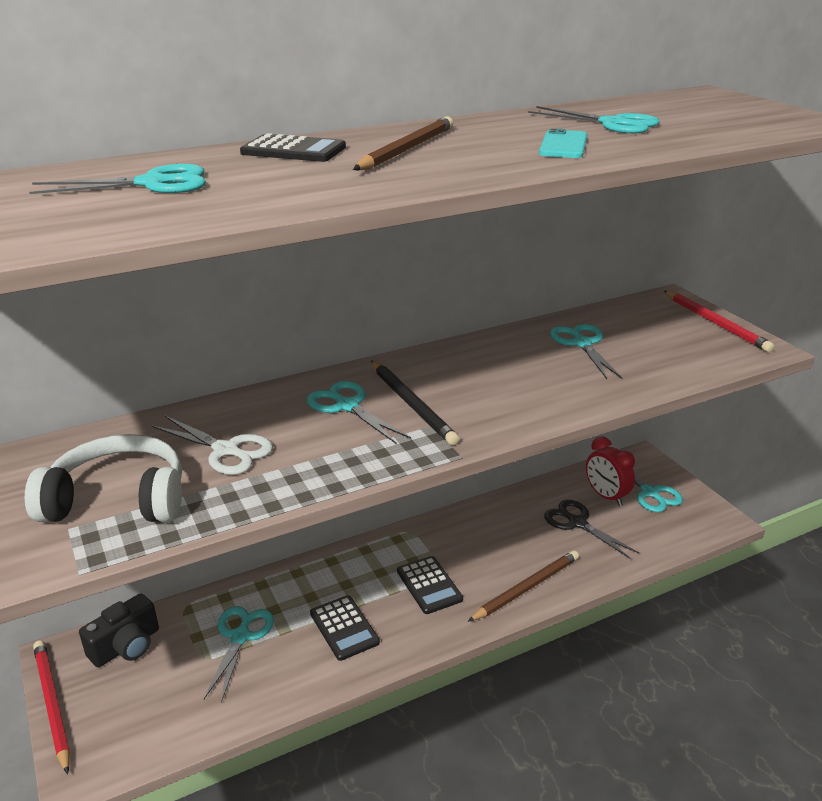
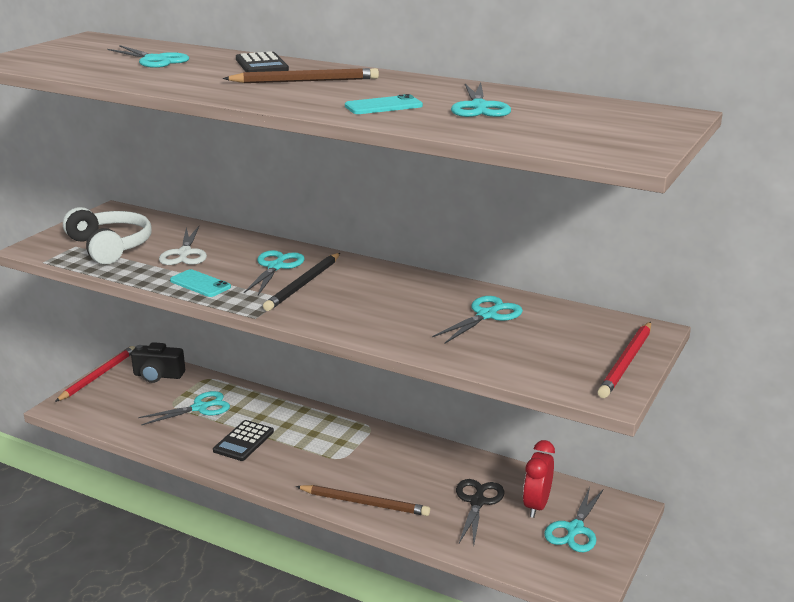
camera: 55 degrees right, 5 degrees down
black calculator [397,556,463,614] -> none
none -> turquoise phone [170,269,231,297]

